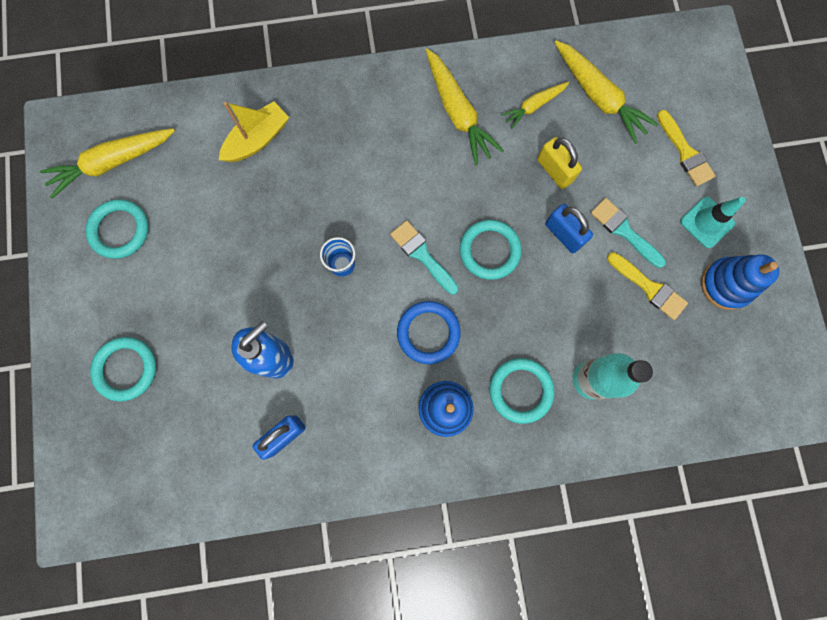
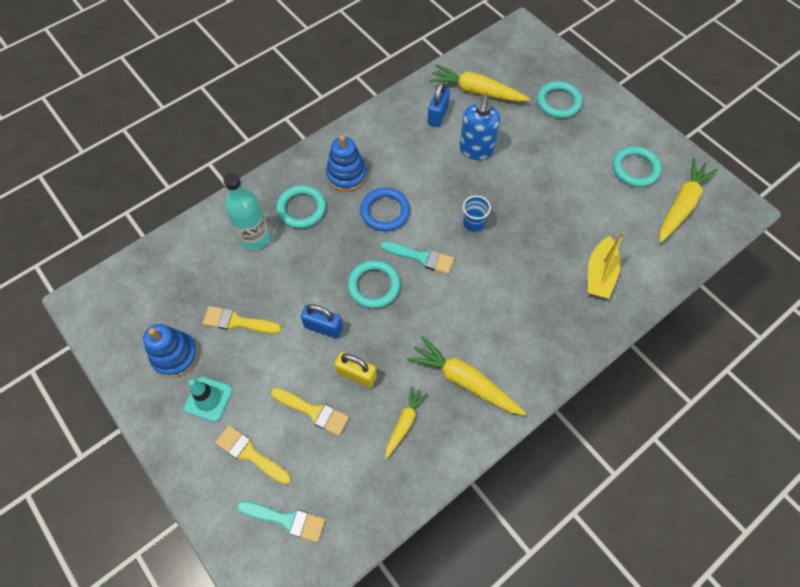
camera: 150 degrees right, 15 degrees down
yellow carrot [555,40,658,144] -> yellow carrot moved to [429,64,530,102]
turquoise brush [591,198,666,268] -> turquoise brush moved to [237,501,325,542]
none -> yellow brush [271,388,349,436]

